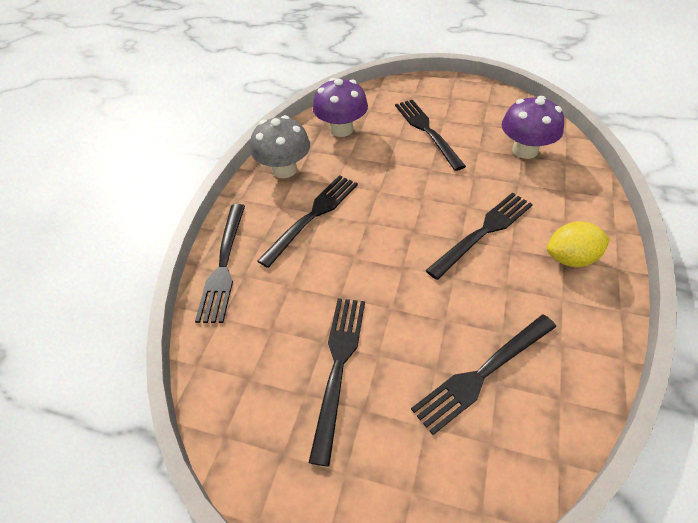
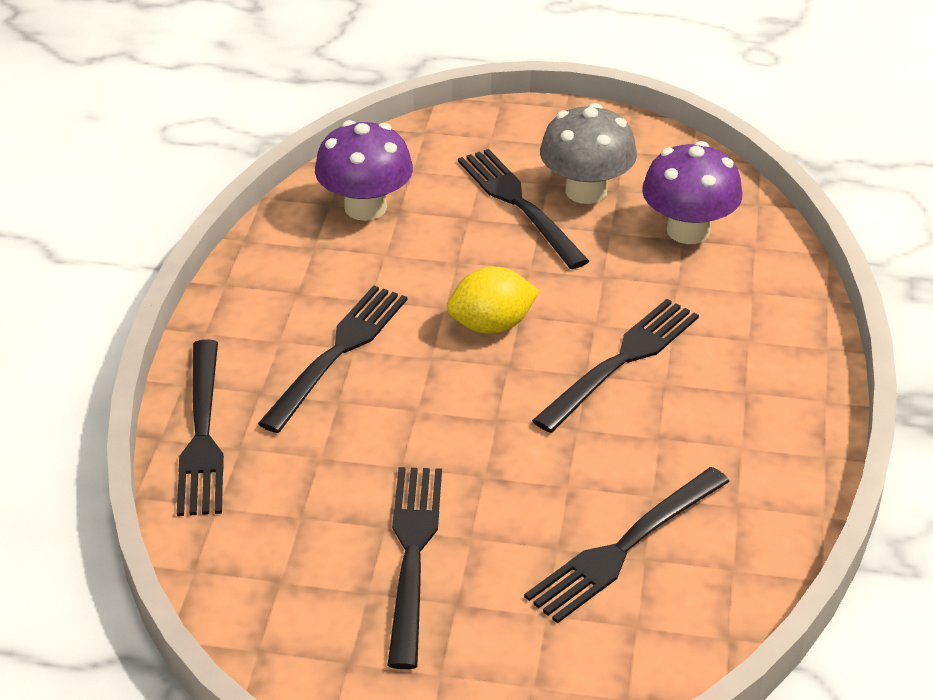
camera: 10 degrees left, 10 degrees down
grey mushroom [250,115,310,178] -> grey mushroom moved to [540,103,637,204]
yellow lemon [547,221,610,267] -> yellow lemon moved to [447,267,539,334]

